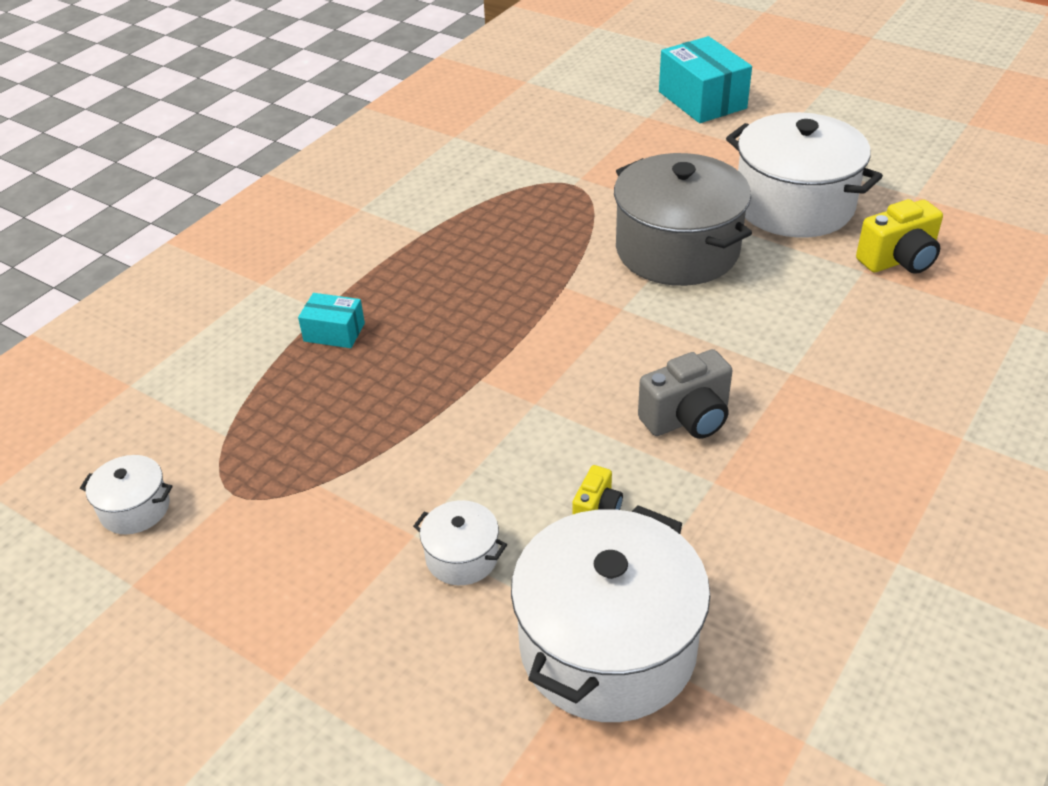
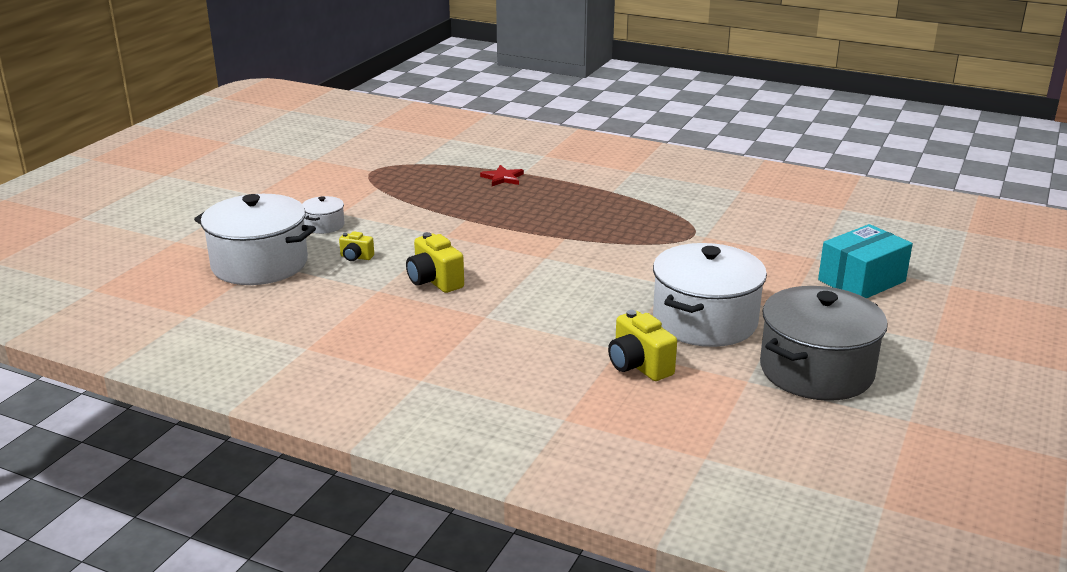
camera: 80 degrees right, 15 degrees down
white pot [80,455,172,534] -> none
turquoise box [298,293,365,348] -> red star [480,165,524,186]
grey pot [614,153,752,286] -> grey pot moved to [760,286,888,401]
grey camera [638,349,733,439] -> yellow camera [406,232,464,293]

